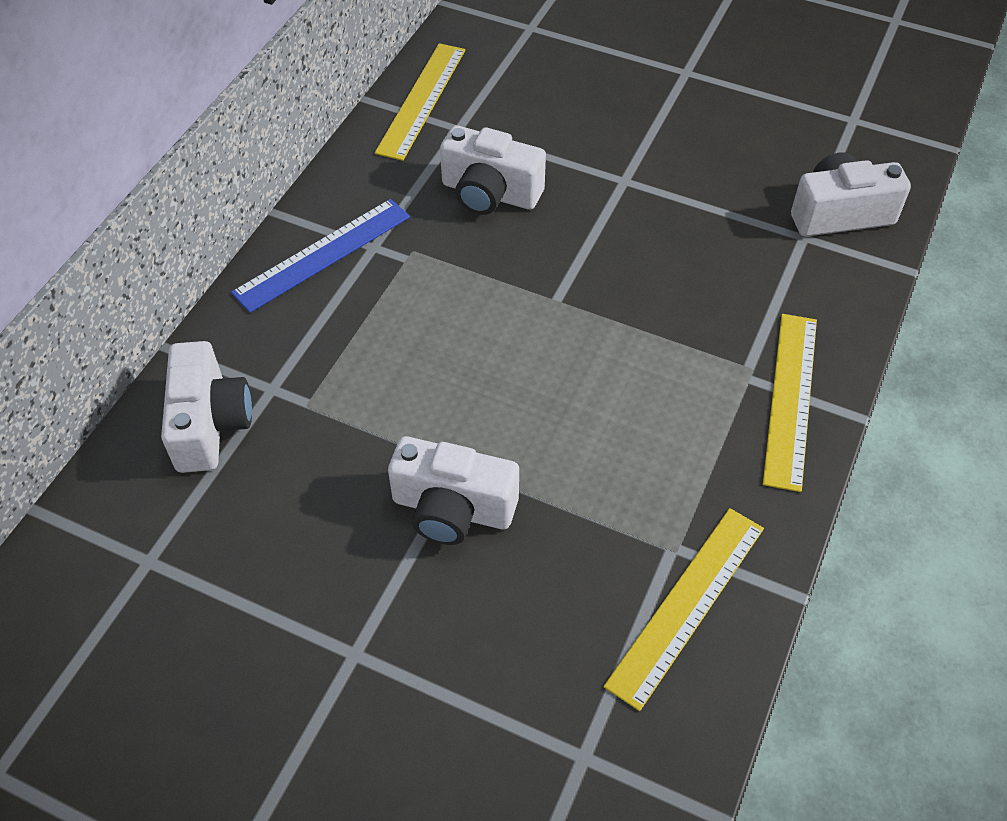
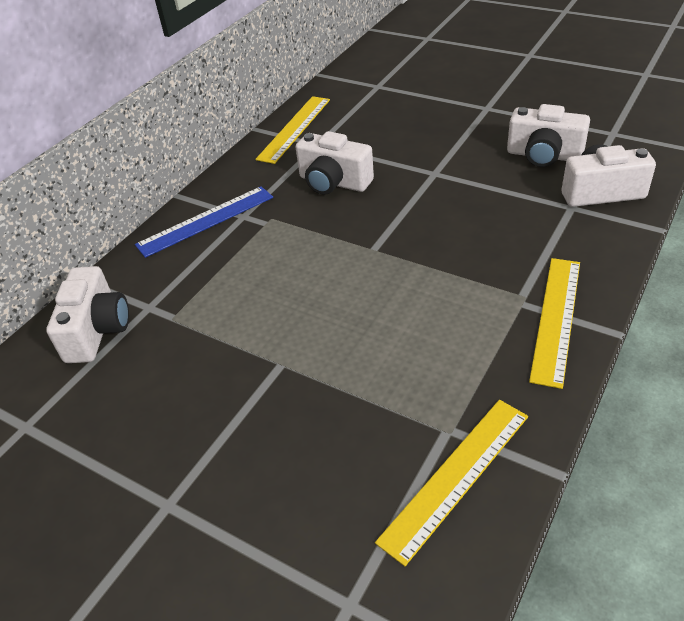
camera: 10 degrees right, 10 degrees down
white camera [388,436,519,545] -> white camera moved to [507,104,590,167]

